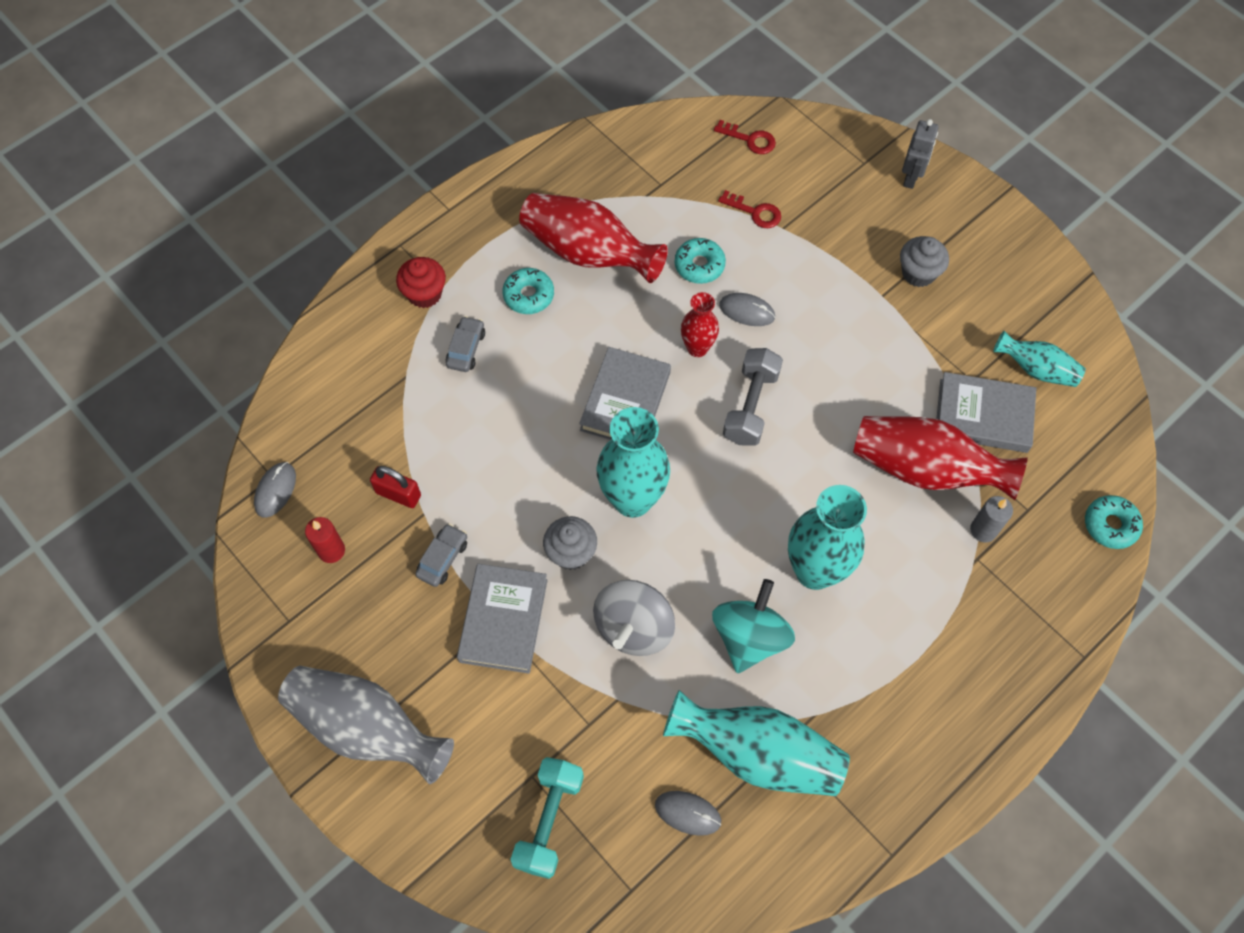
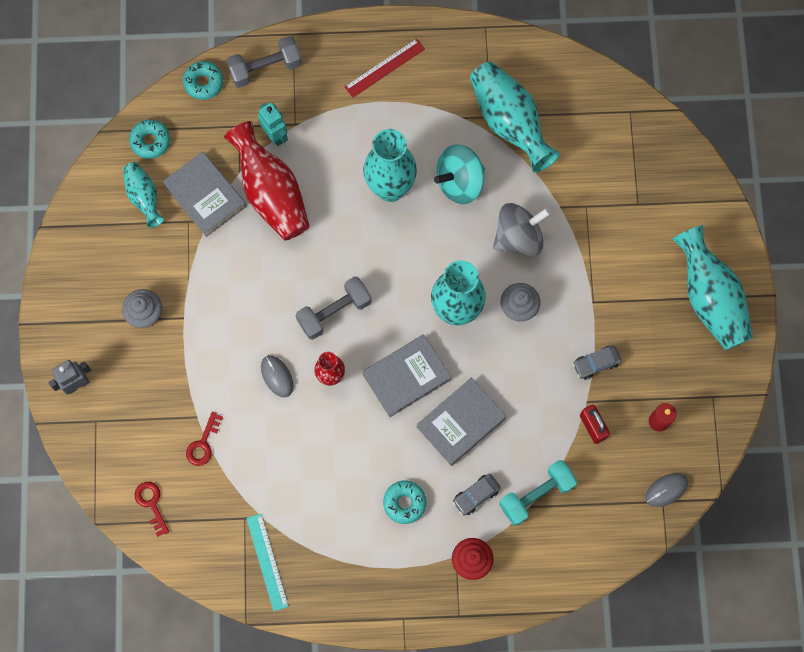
camera: 140 degrees left, 10 degrees up
grey vase [278,666,454,784] -> turquoise vase [672,225,753,350]
grey book [457,564,548,674] -> grey book moved to [417,378,506,466]
turquoise dumbbell [510,757,584,879] -> turquoise dumbbell moved to [499,460,577,526]
red vase [519,193,668,283] -> none
grey mouse [655,791,721,836] -> none
turquoise donut [675,238,726,284] -> turquoise donut moved to [129,120,170,159]
red key [718,190,781,228] -> red key turned 135 degrees counterclockwise [186,412,223,466]
grey candle [970,496,1013,542] -> turquoise robot [258,102,288,146]
none -> grey dumbbell [226,36,302,88]
none -> turquoise ruler [246,514,289,611]
none -> red ruler [345,38,425,98]

